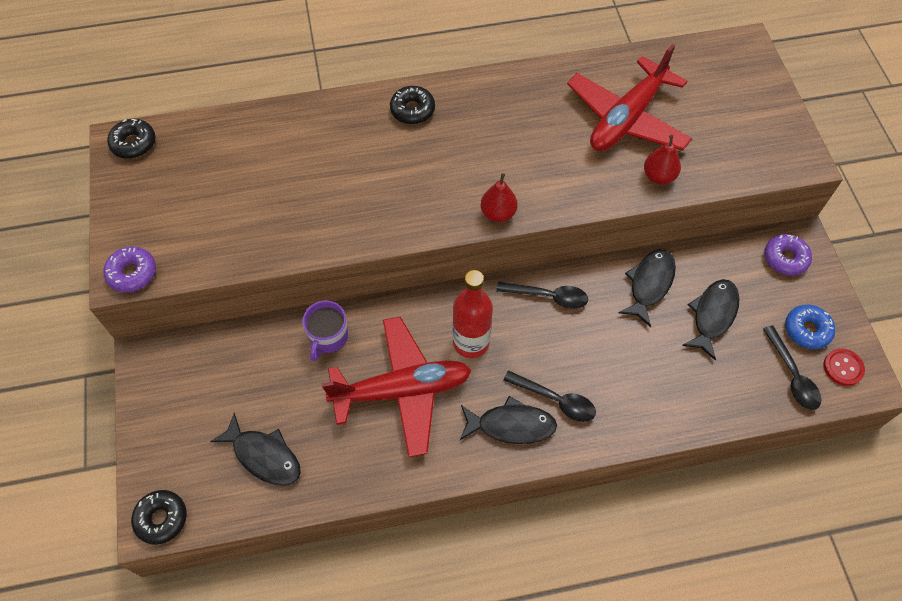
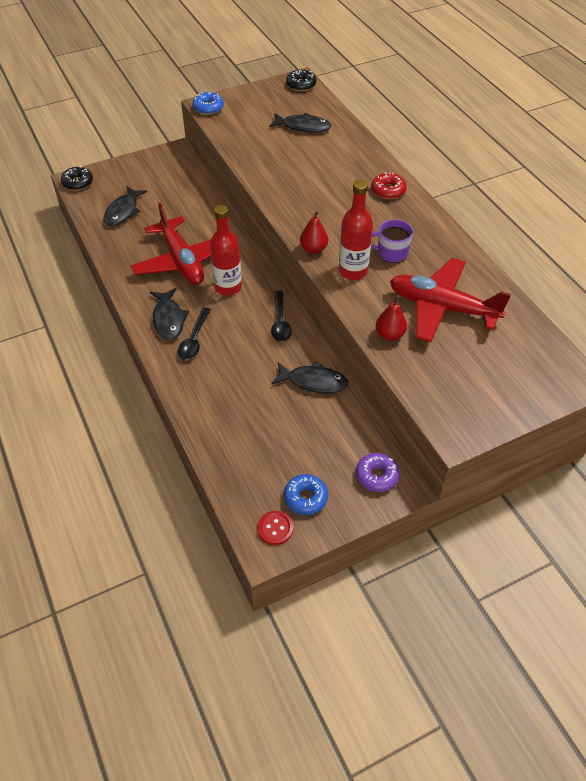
camera: 75 degrees right, 10 degrees down
purple donut [103,246,156,293] -> blue donut [192,92,224,115]
purple mug [302,301,348,361] -> purple mug moved to [371,219,413,263]
black donut [390,86,435,124] -> red donut [371,173,407,199]
black fish [682,279,739,360] -> black fish moved to [269,113,331,133]
black spoon [763,325,821,410] -> none
none -> red bottle [339,180,373,280]

